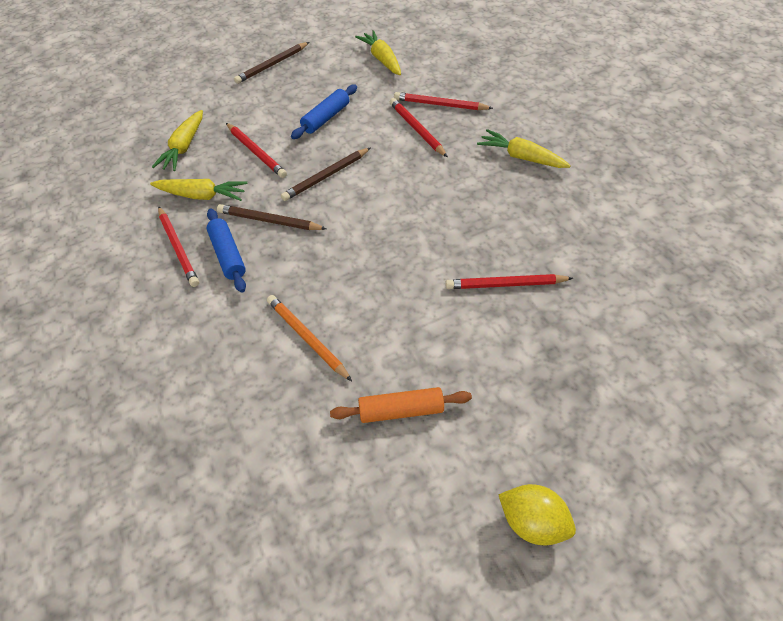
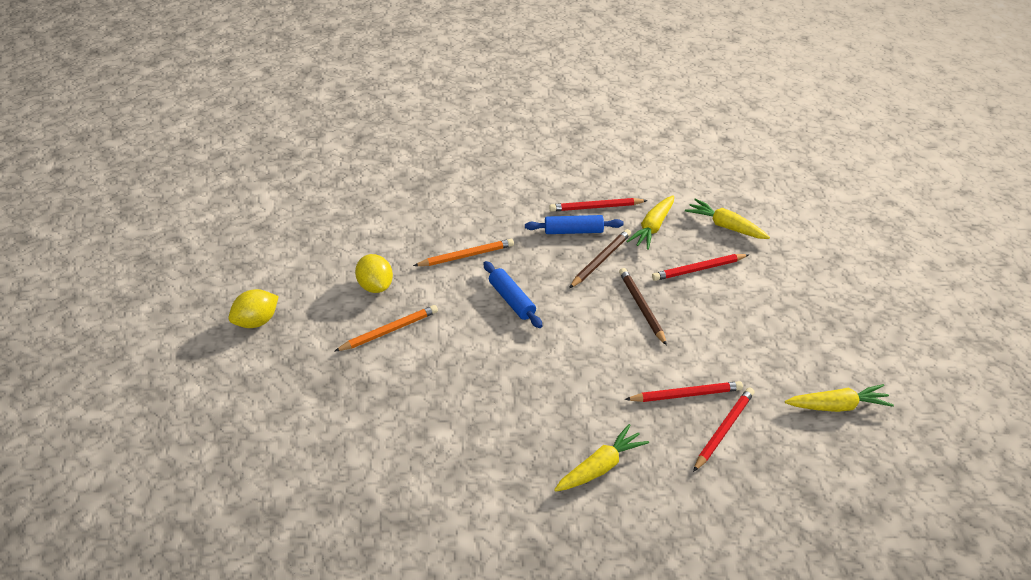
camera: 110 degrees right, 10 degrees down
brown pencil [234,42,309,84] -> none
blue rolling pin [291,84,357,139] -> blue rolling pin moved to [483,261,543,328]
orange rolling pin [330,387,472,423] -> yellow lemon [355,254,393,293]
red pencil [445,274,573,289] -> none
none -> orange pencil [334,305,438,352]

